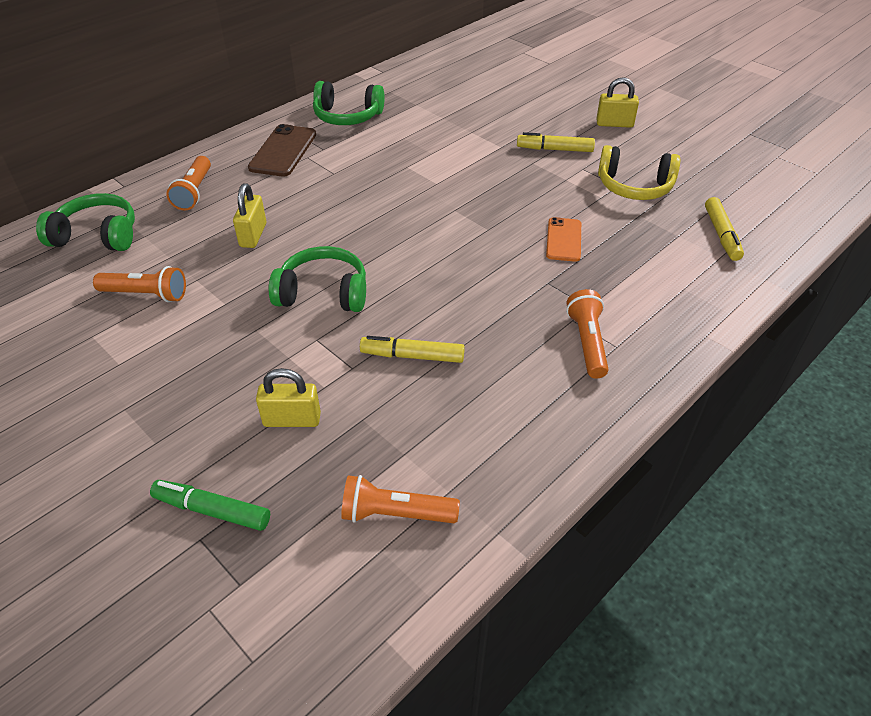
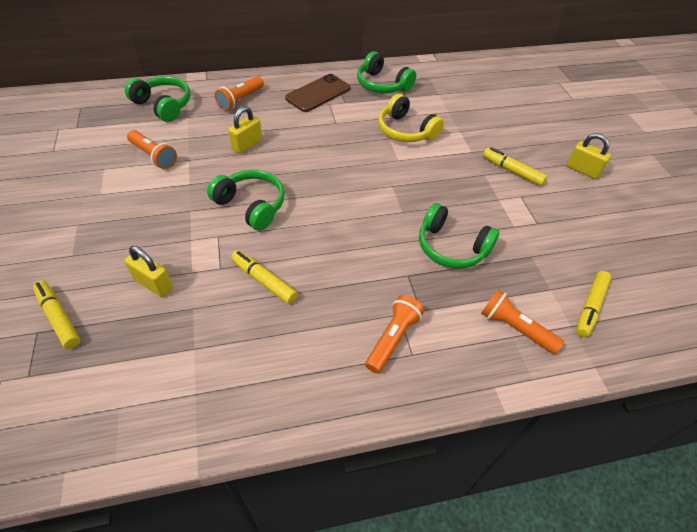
camera: 30 degrees right, 5 degrees up
green marker [150,480,270,531] -> yellow marker [33,281,80,349]
orange flashlight [341,475,460,523] -> orange flashlight moved to [481,290,564,354]
orange phone [546,217,581,262] -> green headphones [419,203,499,269]
yellow headphones [598,145,681,200] -> yellow headphones moved to [378,94,444,142]

